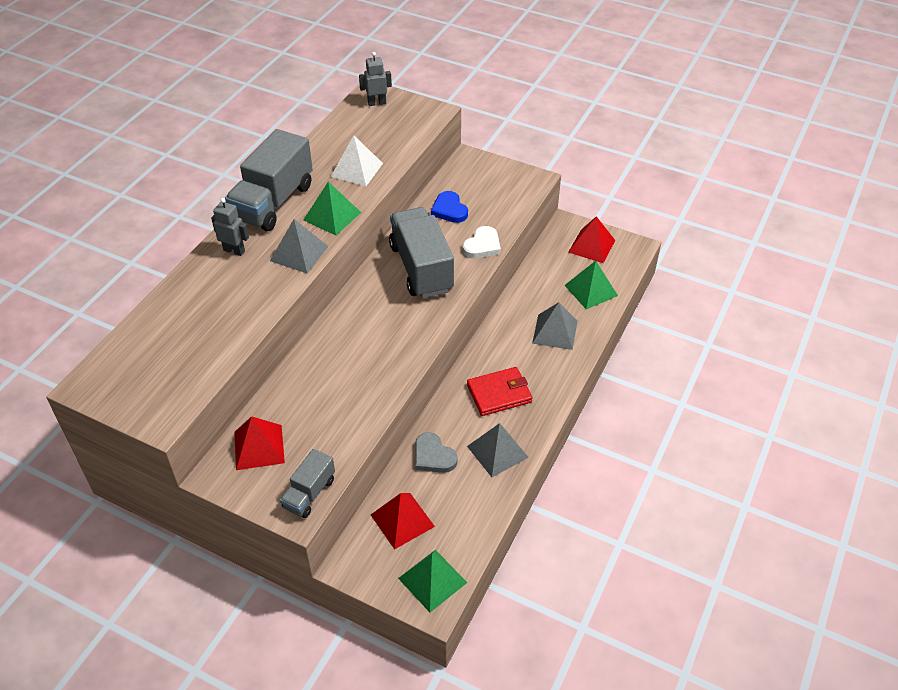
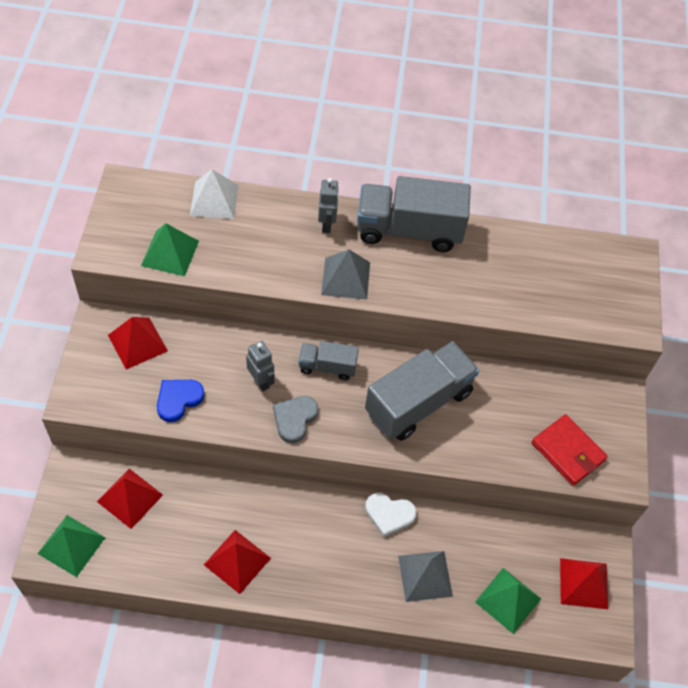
camera: 65 degrees right, 10 degrees up
grey truck [280,449,335,518] -> grey truck moved to [299,341,359,380]
green pyramid [304,182,361,235] -> green pyramid moved to [141,223,199,276]
white pyramid [331,136,383,186] -> white pyramid moved to [190,169,239,219]
grey robot [359,52,392,106] -> grey robot moved to [246,341,274,391]
grey heart [415,432,458,473] -> grey heart moved to [273,396,318,443]
blue heart [431,191,468,223] -> blue heart moved to [157,380,205,422]
white heart [463,226,501,258] -> white heart moved to [365,493,416,538]
red wallet [467,367,533,416] -> red wallet moved to [532,414,608,486]
grey pyramid [467,423,529,477] -> red pyramid [204,530,271,594]

